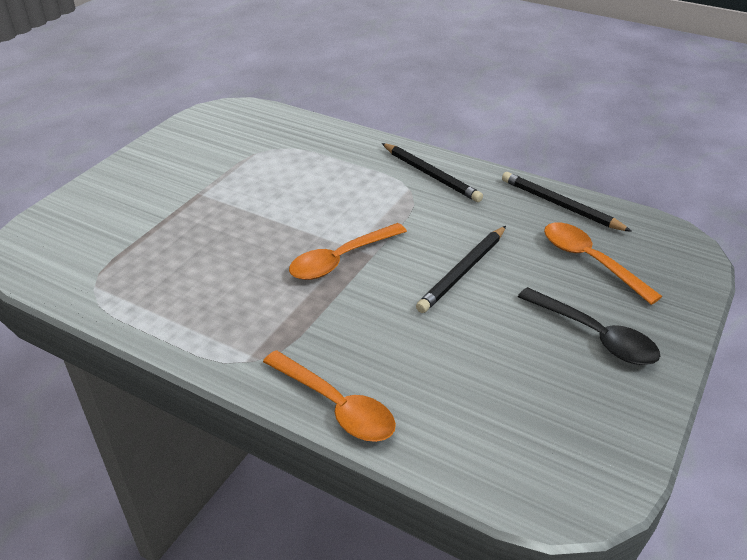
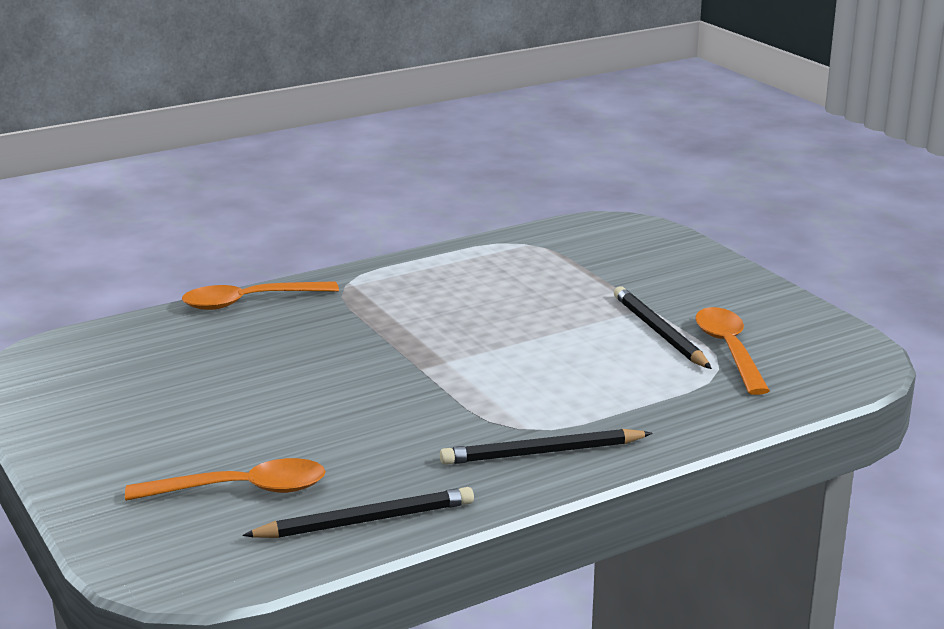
camera: 120 degrees right, 15 degrees down
orange spoon [289,223,407,280] -> orange spoon moved to [695,307,770,395]
black pencil [416,226,506,313] -> black pencil moved to [614,286,712,369]
black spoon [518,287,660,365] -> none

